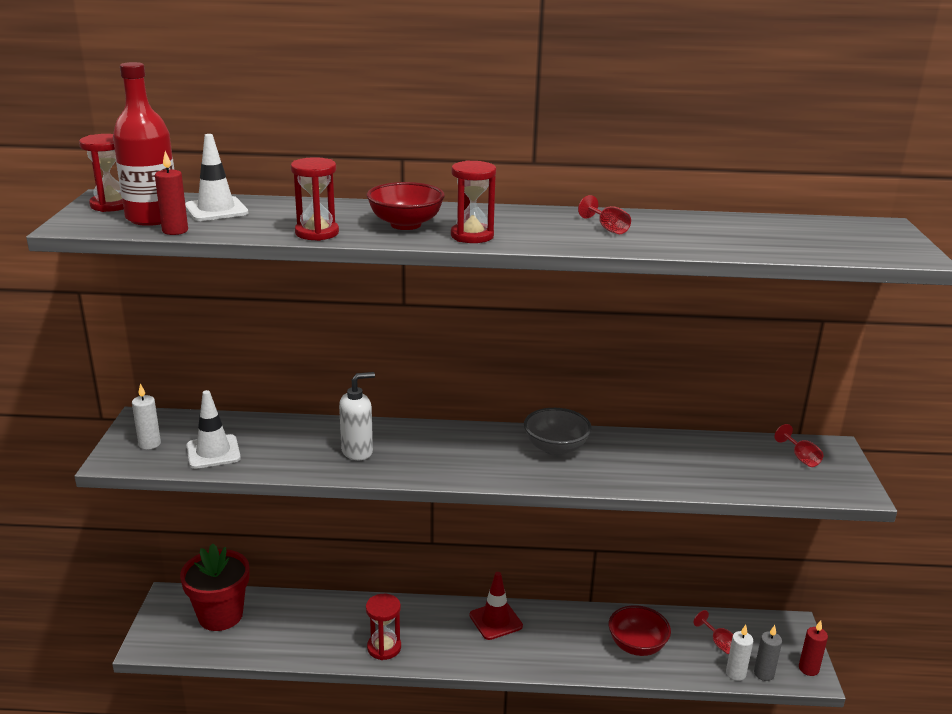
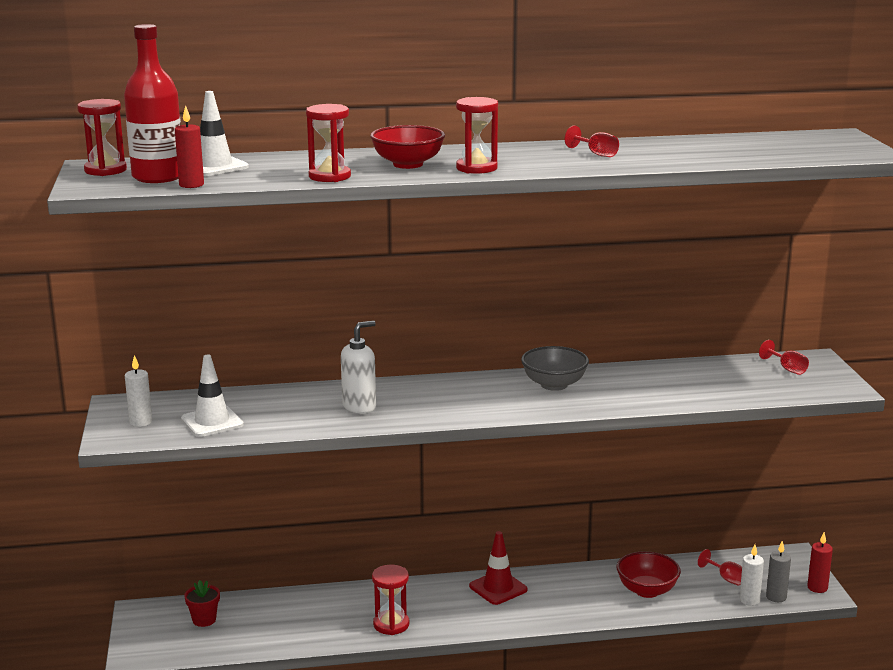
camera: 10 degrees left, 5 degrees down
red flower pot [180,544,250,631] -> red flower pot [184,580,220,627], size x0.49

